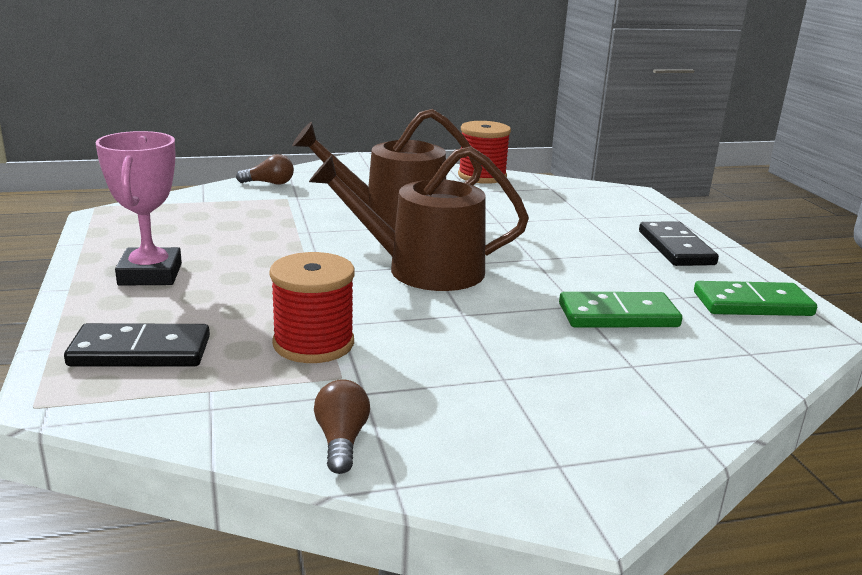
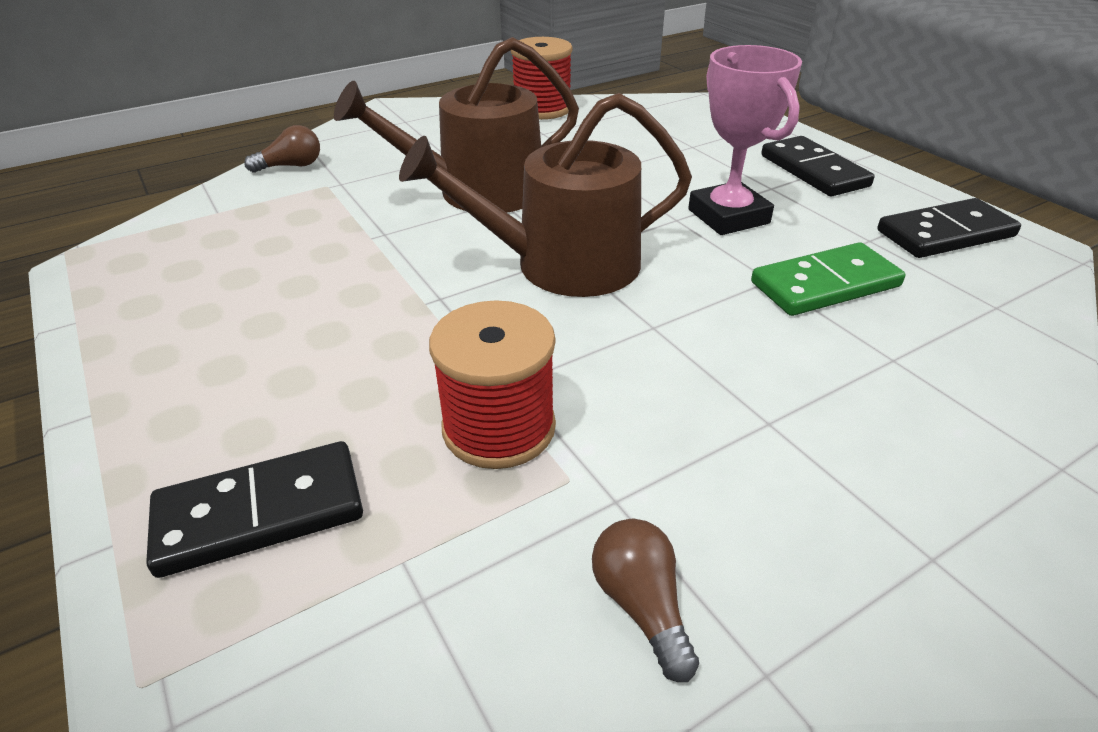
camera: 15 degrees left, 15 degrees up
pink trophy [95,131,182,286] -> pink trophy moved to [688,45,802,235]
green domino [694,281,817,316] -> black domino [877,198,1021,258]

